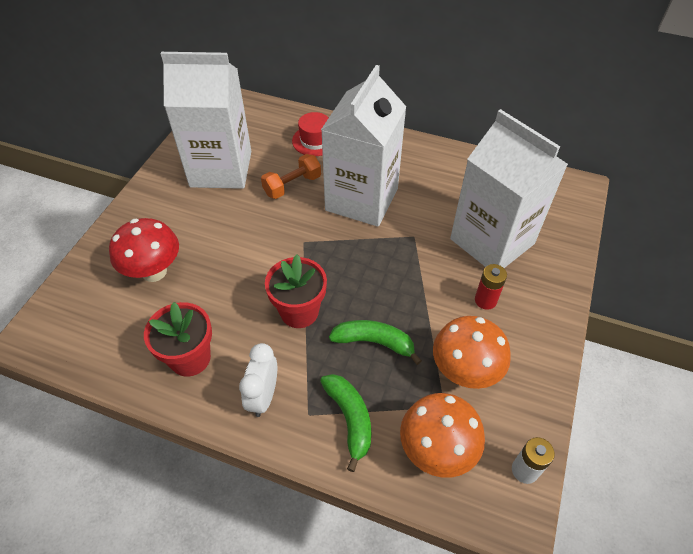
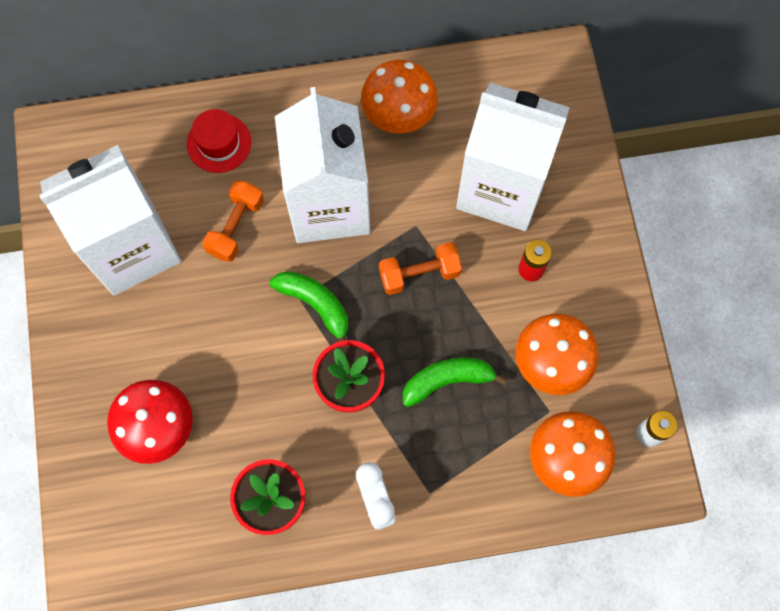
camera: 30 degrees left, 20 degrees up
green banana [320,374,371,472] -> green banana moved to [269,271,348,342]
none -> orange mushroom [361,60,438,134]
none -> orange dumbbell [379,242,462,295]

